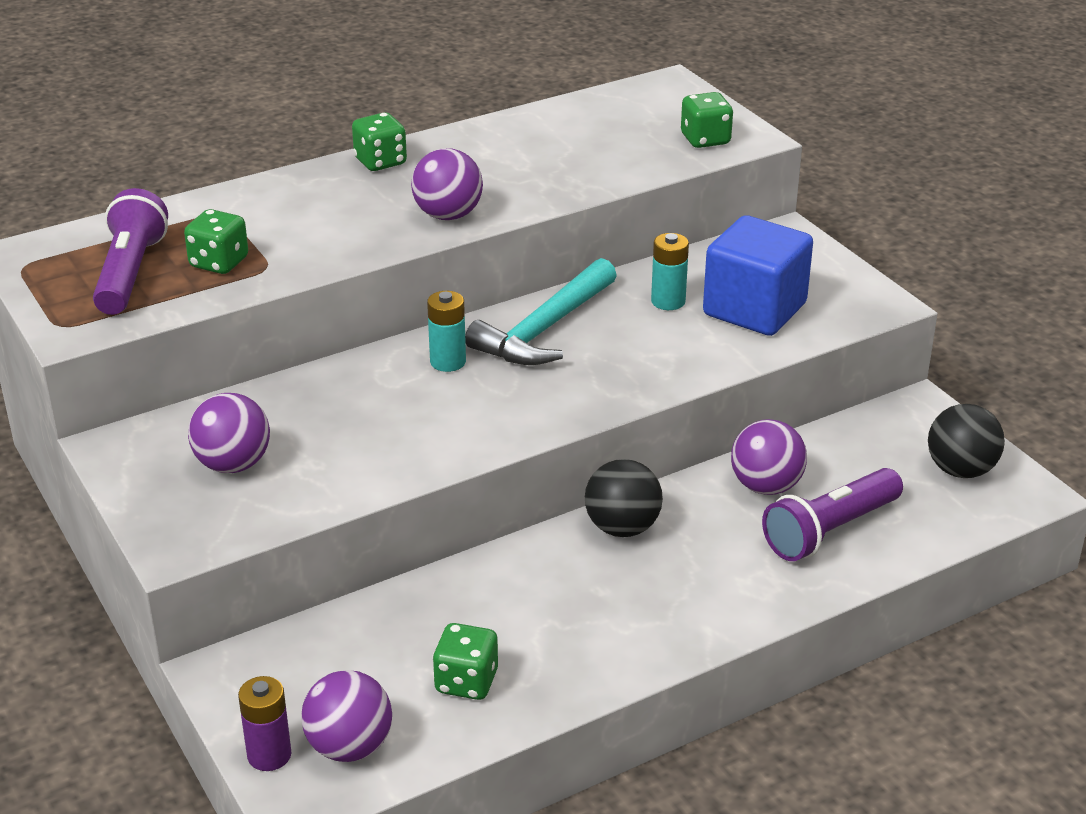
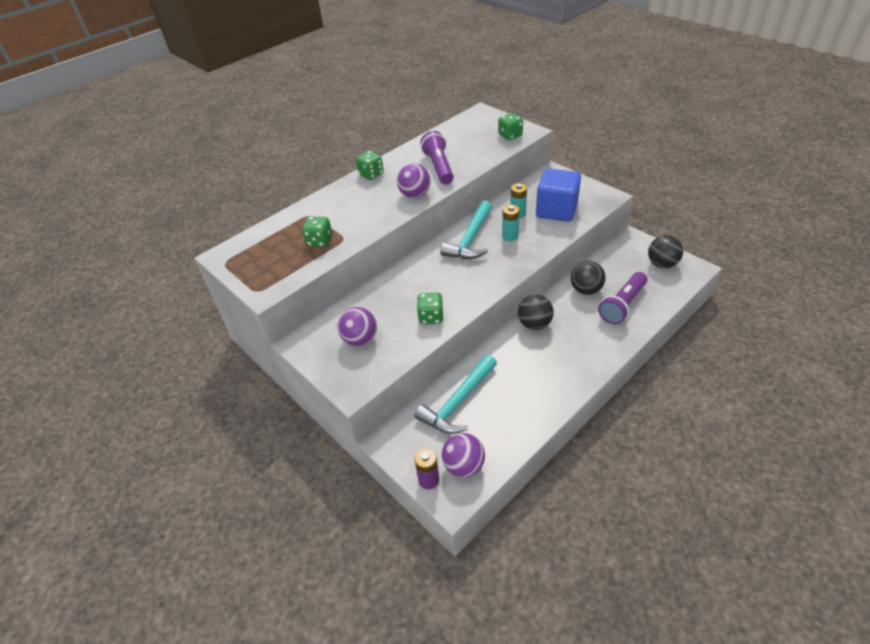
camera: 10 degrees left, 10 degrees up
purple flashlight [93,188,168,315] -> purple flashlight moved to [420,131,454,185]
turquoise battery [427,291,466,372] -> turquoise battery moved to [502,205,520,241]
green dice [432,623,498,700] -> green dice moved to [417,293,443,324]
purple ball [731,419,807,495] -> black ball [571,261,606,295]
none -> turquoise hammer [415,354,497,434]

